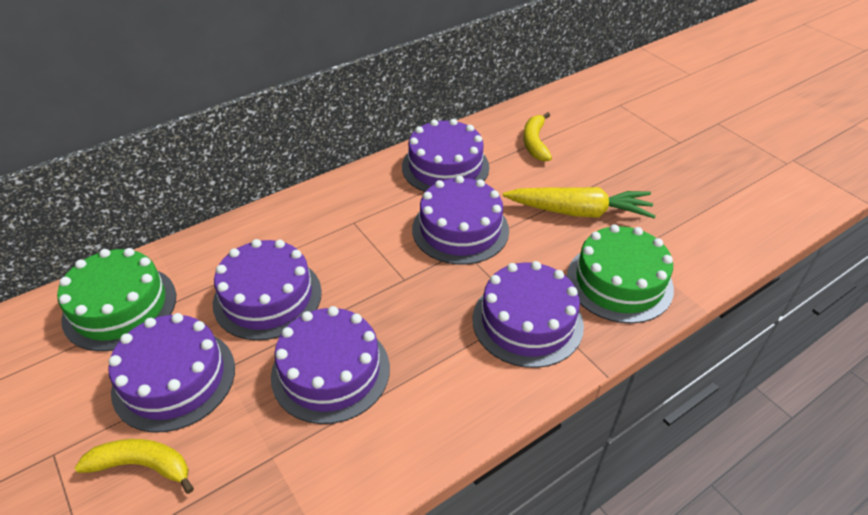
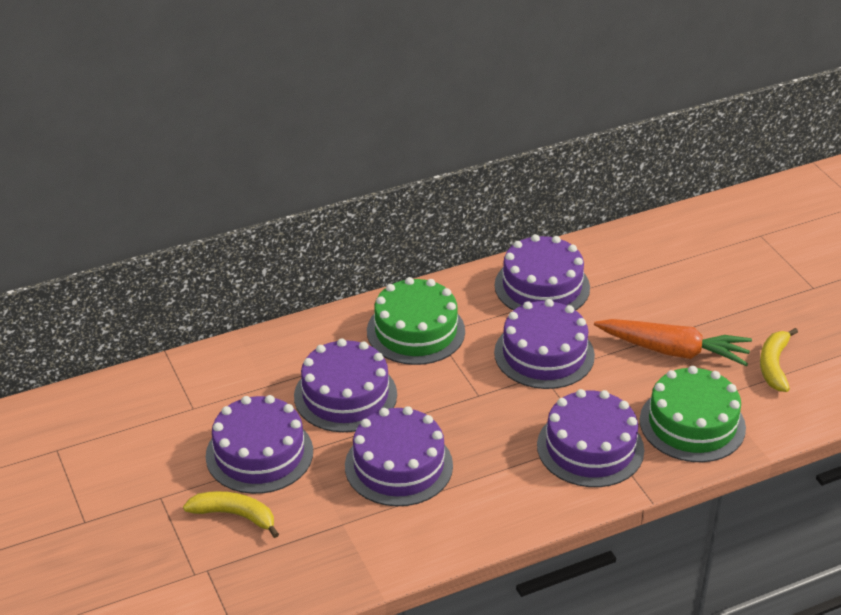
camera: 10 degrees right, 5 degrees down
green cake [57,248,176,351] -> green cake moved to [367,277,465,365]
yellow carrot [503,187,656,219] -> orange carrot [594,319,752,366]
yellow banana [523,112,552,161] -> yellow banana moved to [760,328,798,392]

